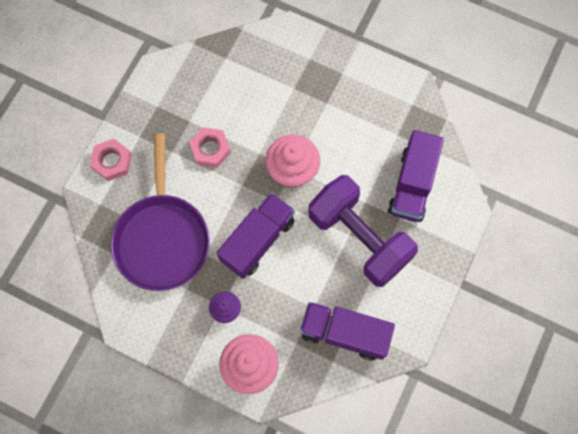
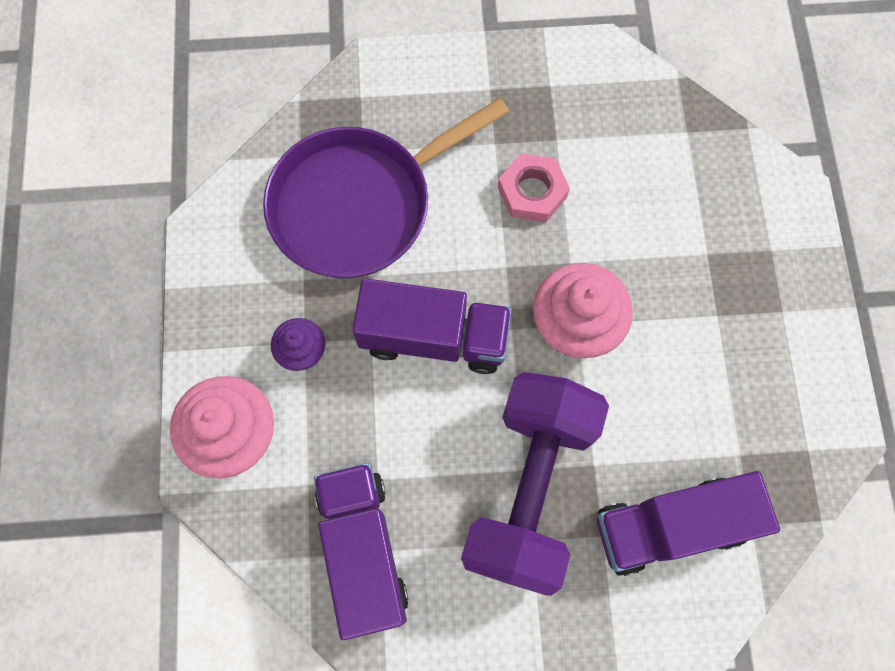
camera: 60 degrees right, 0 degrees up
pink nut [90,138,132,181] -> none

